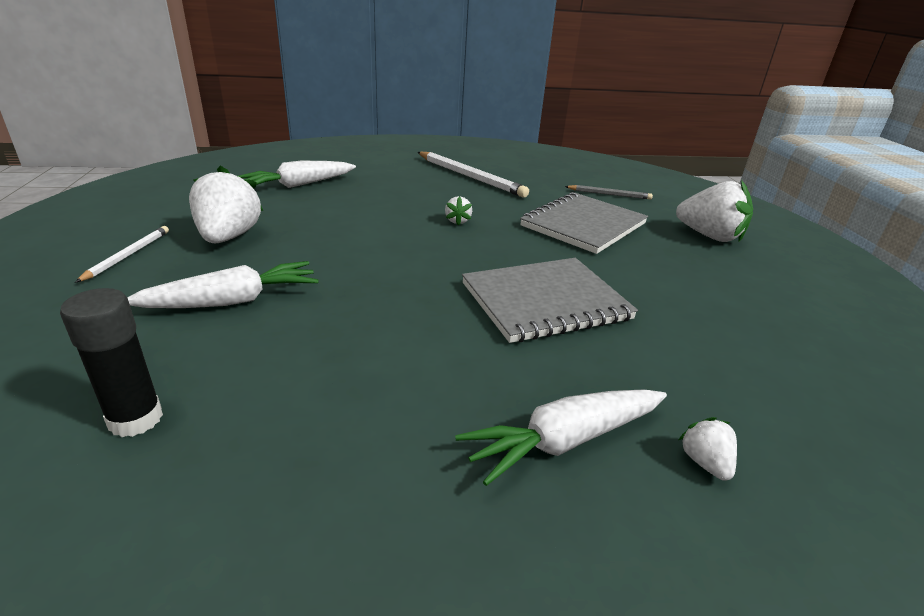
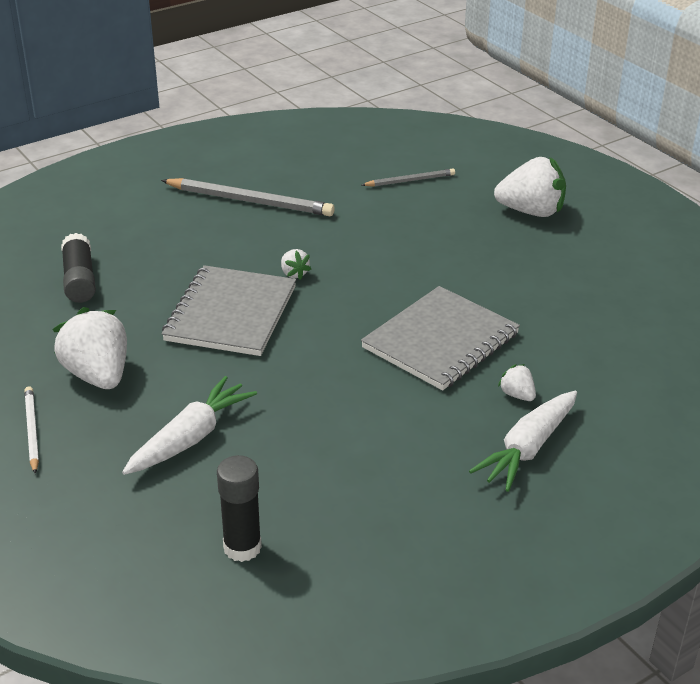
camera: 25 degrees left, 5 degrees up
white carrot [238,161,356,188] -> black glue stick [61,233,96,303]
white pencil [418,152,529,197] -> grey pencil [161,178,335,216]
grey notebook [520,192,648,254] -> grey notebook moved to [162,265,296,356]
white strawberry [679,417,737,481] -> white strawberry moved to [498,364,536,401]

